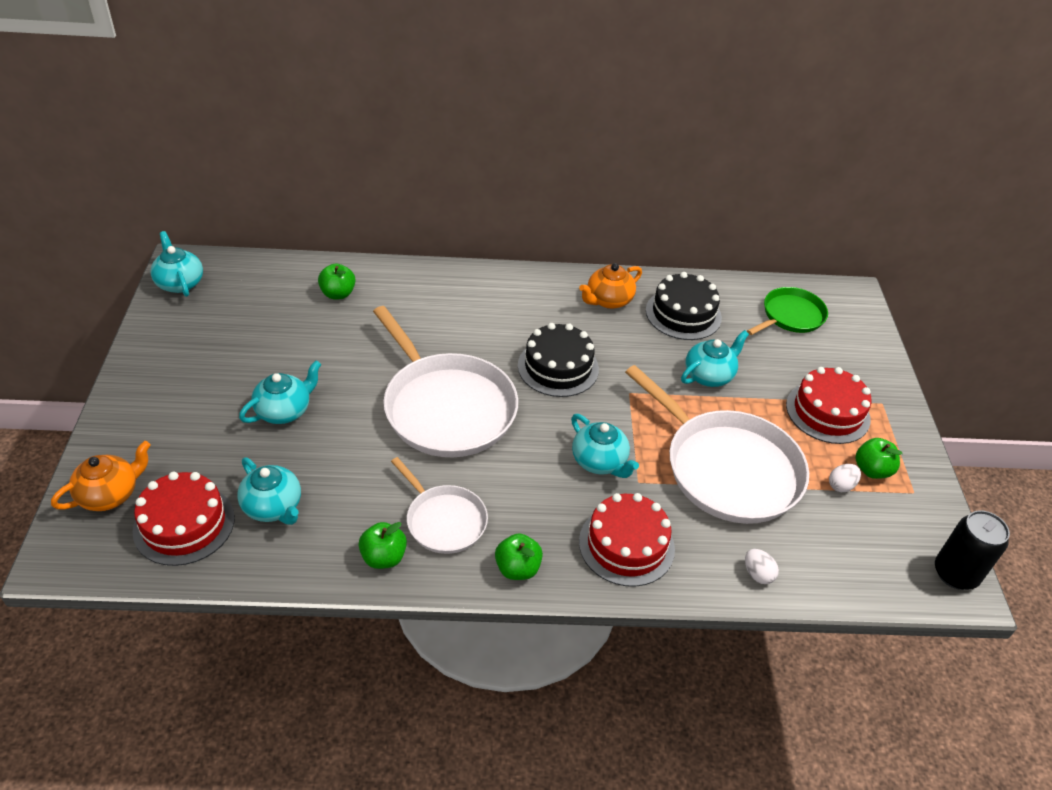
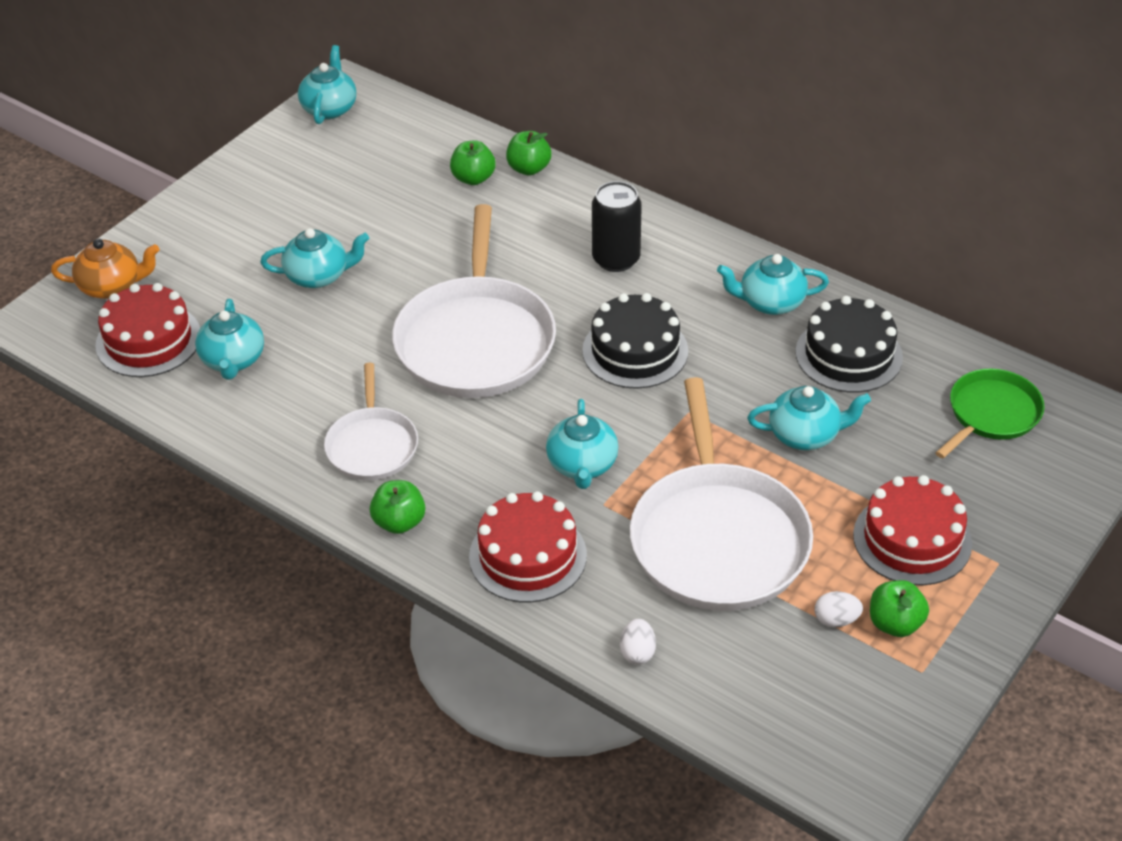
camera: 40 degrees right, 0 degrees up
green apple [358,522,407,569] -> green apple moved to [506,131,551,175]
orange teapot [579,263,642,309] -> turquoise teapot [717,254,829,315]
green pan [747,287,828,335] -> green pan turned 45 degrees counterclockwise [935,369,1045,458]
black can [935,510,1010,590] -> black can moved to [592,181,642,272]

